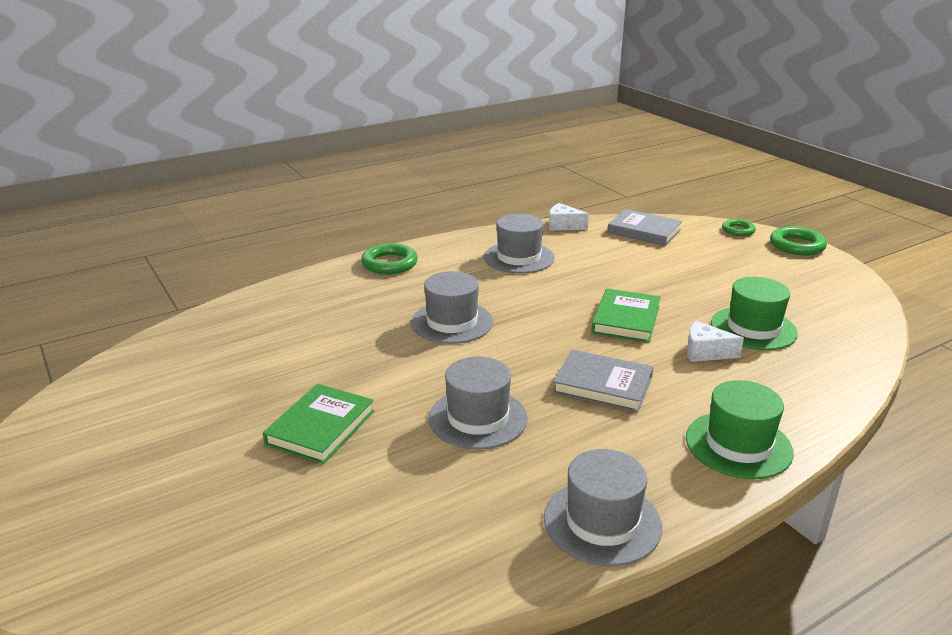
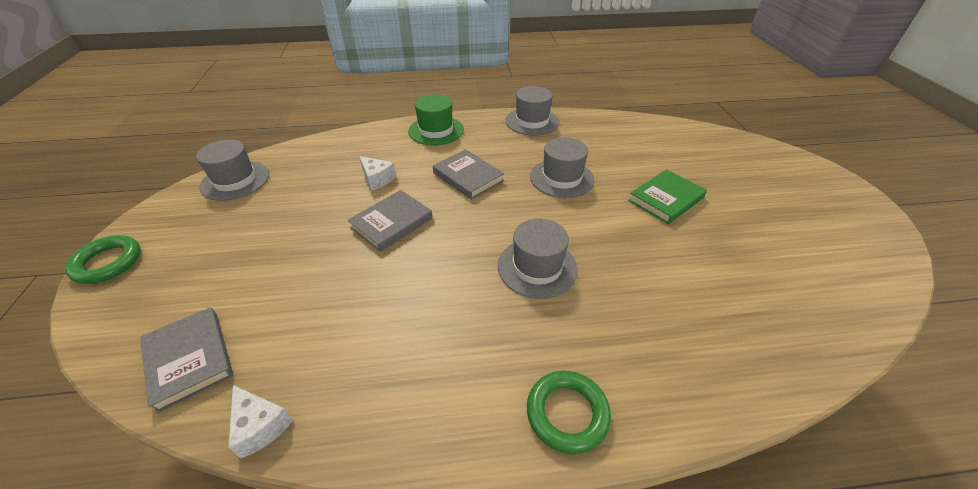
camera: 155 degrees left, 15 degrees up
grey hat [484,214,555,273] -> grey hat moved to [196,140,269,201]
green book [591,288,660,342] -> grey book [348,190,433,252]
green hat [711,277,798,350] -> none
green ring [722,219,756,236] -> none

